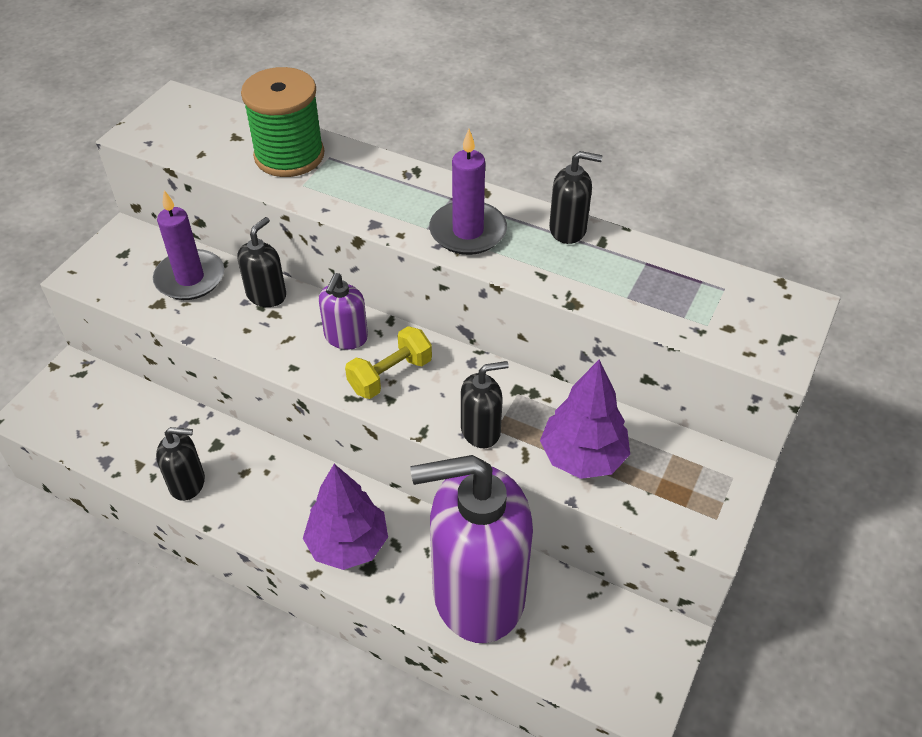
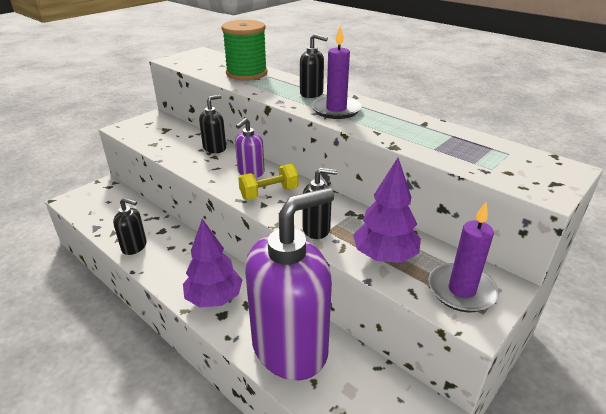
camera: 15 degrees right, 15 degrees down
purple candle [153,190,224,300] -> purple candle moved to [429,202,499,312]
purple soap dispenser [410,455,533,643] -> purple soap dispenser turned 135 degrees clockwise [245,188,334,380]
black soap dispenser [549,151,602,244] -> black soap dispenser moved to [300,34,328,98]

